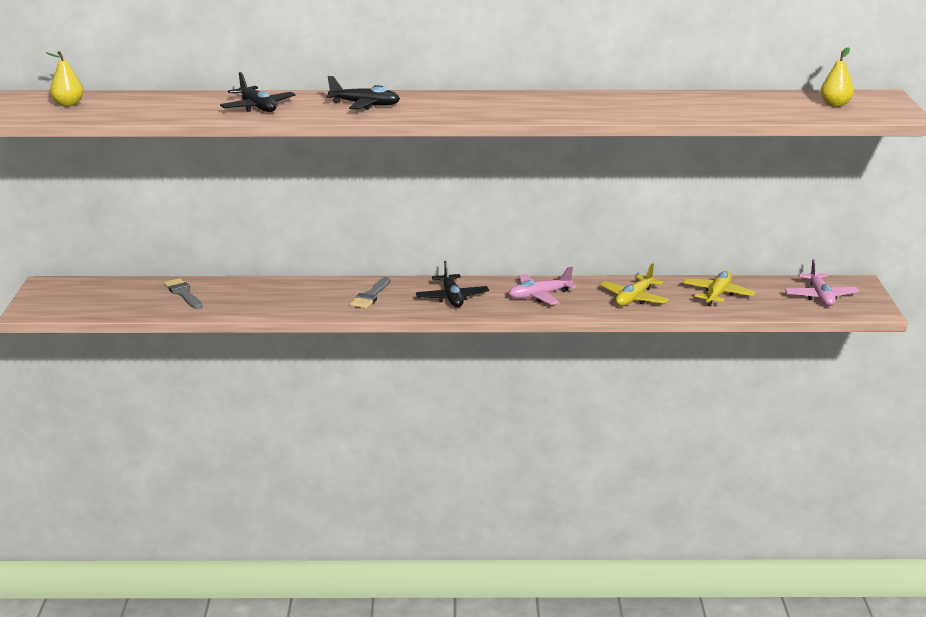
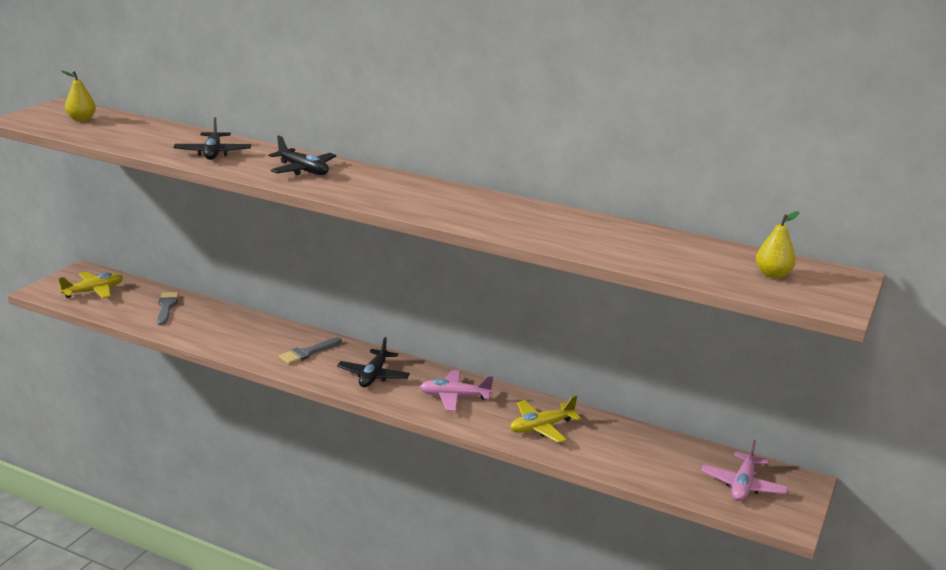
camera: 25 degrees right, 0 degrees up
yellow plane [682,271,756,306] -> yellow plane moved to [58,272,123,299]

